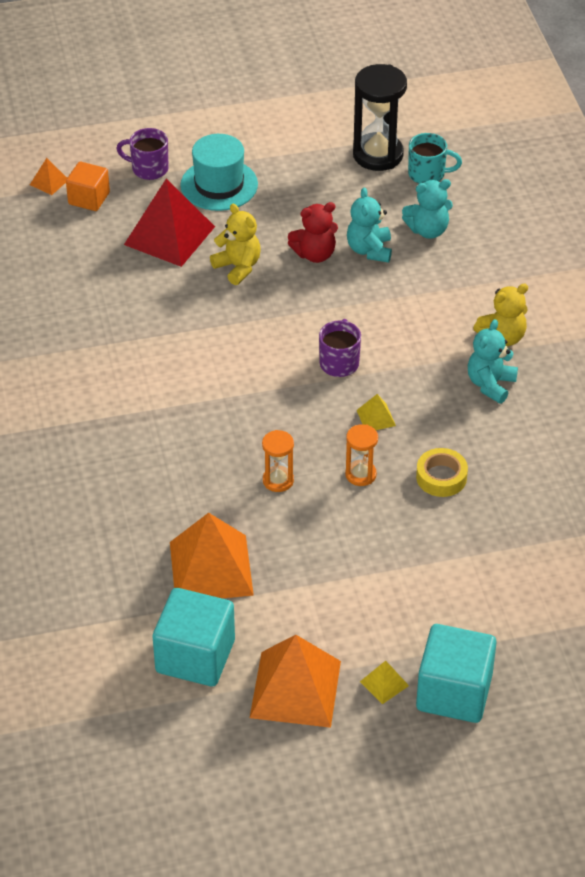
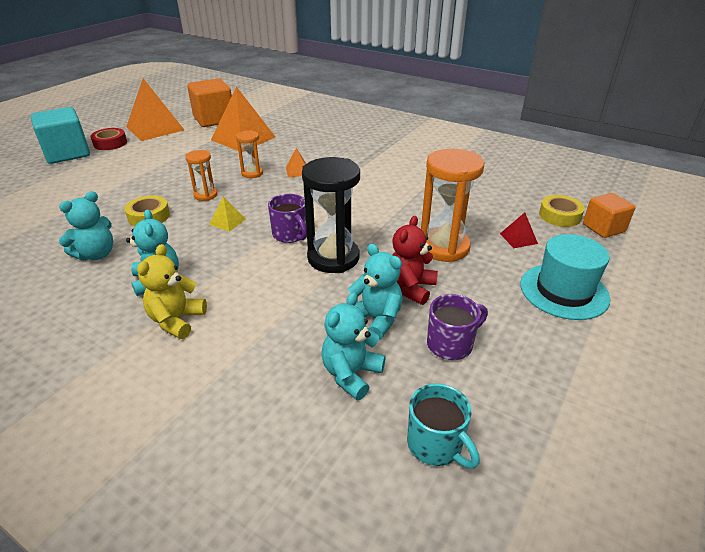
camera: 135 degrees right, 10 degrees down
orange pyramid [30,158,67,195] -> orange pyramid moved to [286,148,306,177]
purple mug [116,128,169,180] -> purple mug moved to [427,294,488,360]
red pyramid [124,178,215,267] -> red pyramid [500,213,538,248], size x0.43
turquoise cube [153,588,235,686] -> orange cube [187,78,232,127]
yellow teddy bear [210,204,261,285] -> orange hourglass [421,149,484,262]
black hourglass [353,64,407,171] -> black hourglass moved to [302,157,360,273]
yellow pyramid [360,661,409,704] -> red tape [90,128,127,150]
turquoise mug [408,133,462,184] -> turquoise mug turned 90 degrees counterclockwise [407,383,480,469]
none -> turquoise teddy bear [59,191,113,261]
none -> yellow tape [539,195,585,227]

